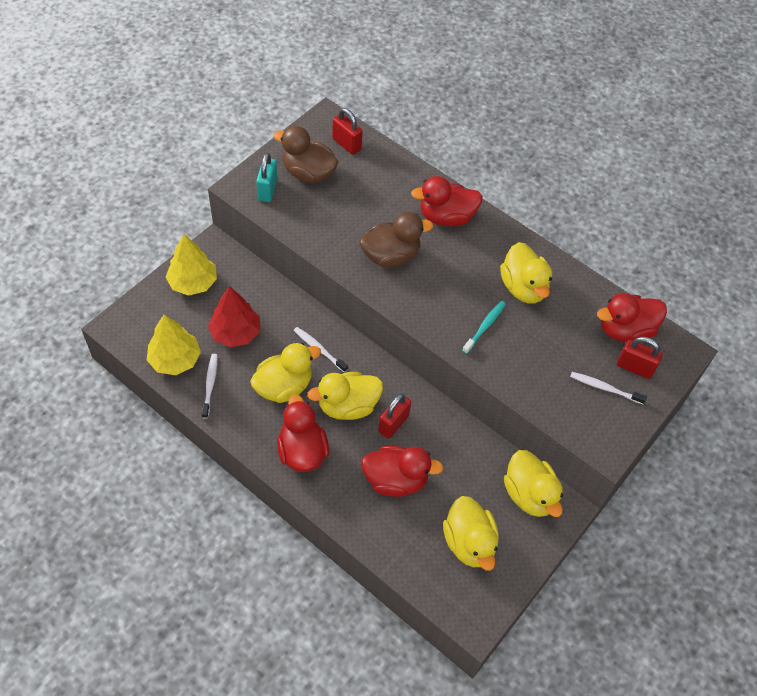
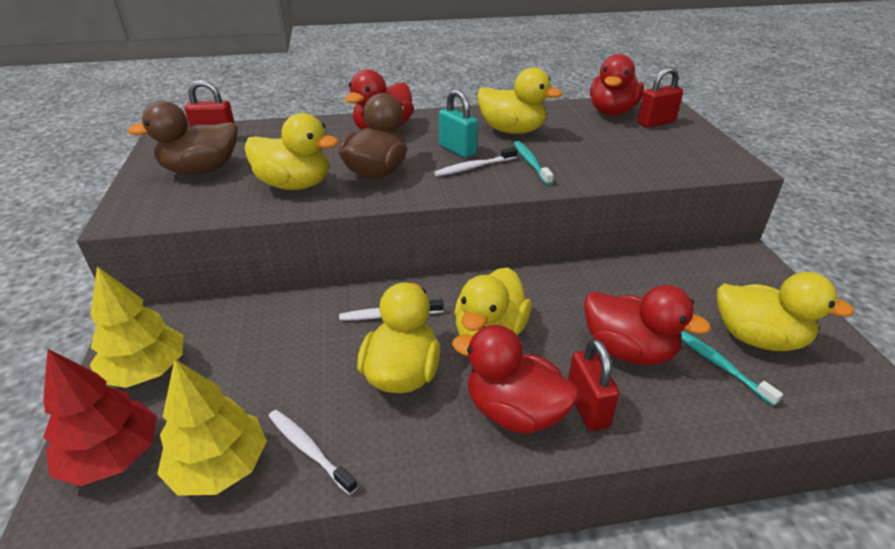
camera: 45 degrees left, 20 degrees down
red tree [208,286,260,347] -> red tree moved to [43,349,157,486]
turquoise padlock [256,153,278,202] -> turquoise padlock moved to [439,90,478,158]
red duck [361,446,443,497] -> red duck turned 75 degrees clockwise [584,285,711,365]
red padlock [378,394,411,439] -> red padlock moved to [568,339,620,431]
yellow duck [504,450,563,517] -> yellow duck moved to [244,113,338,190]
white toothbrush [570,372,647,404] -> white toothbrush moved to [434,147,517,176]
none -> turquoise toothbrush [680,331,783,406]

